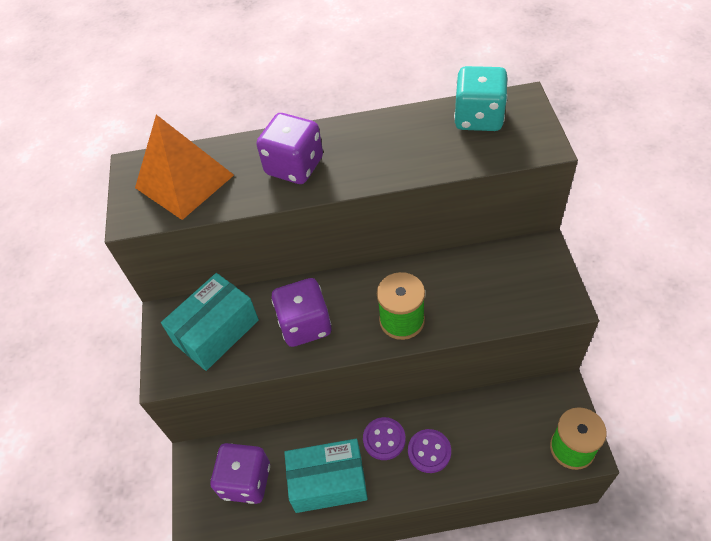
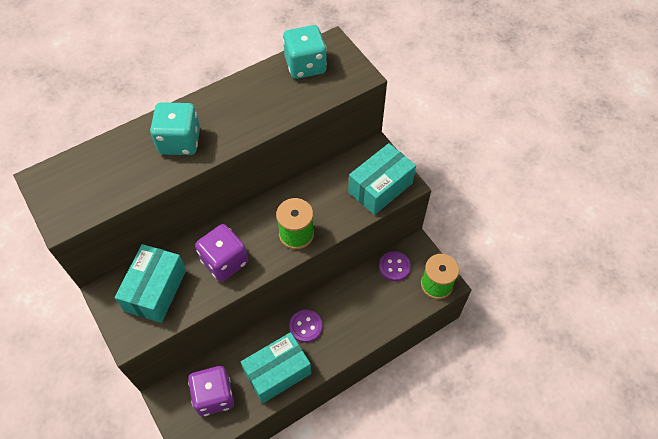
camera: 30 degrees left, 5 degrees up
orange pyramid [135,115,234,220] -> none
purple dice [256,113,323,184] -> turquoise dice [150,102,200,155]
purple button [408,429,451,473] -> purple button moved to [379,251,411,281]
none -> turquoise box [348,143,416,215]

